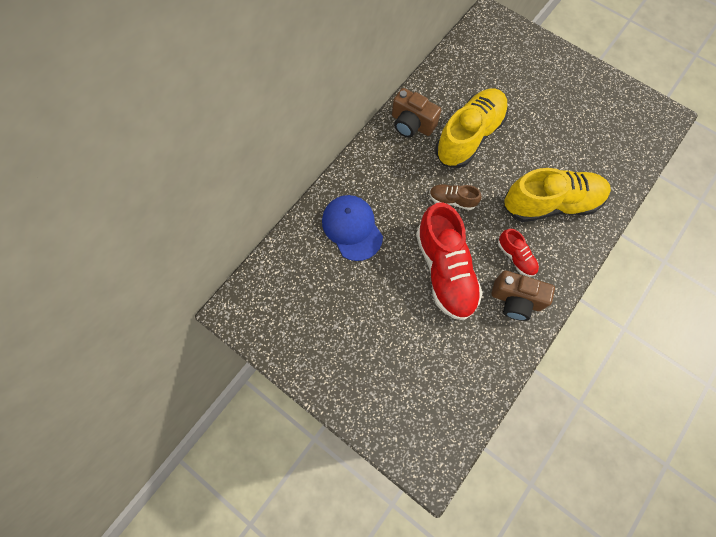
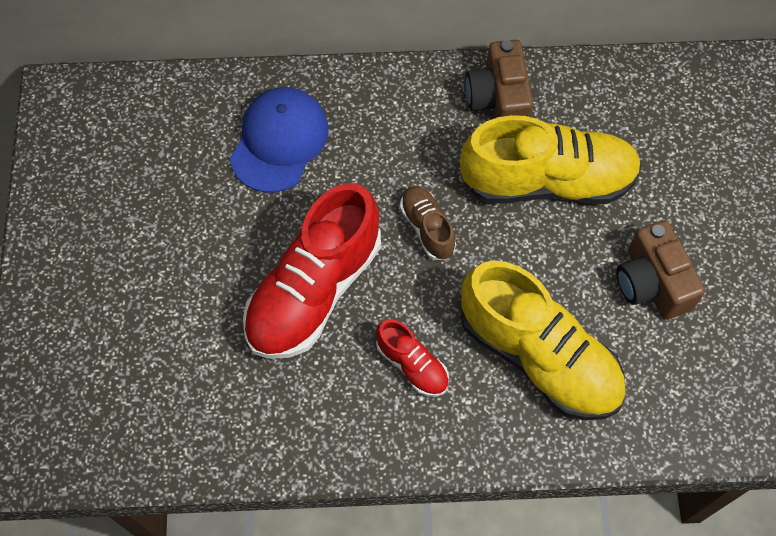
camera: 50 degrees right, 5 degrees down
brown camera [492,271,555,321] -> brown camera moved to [616,220,705,320]
red shoe [498,229,539,277] -> red shoe turned 60 degrees counterclockwise [376,319,449,397]

